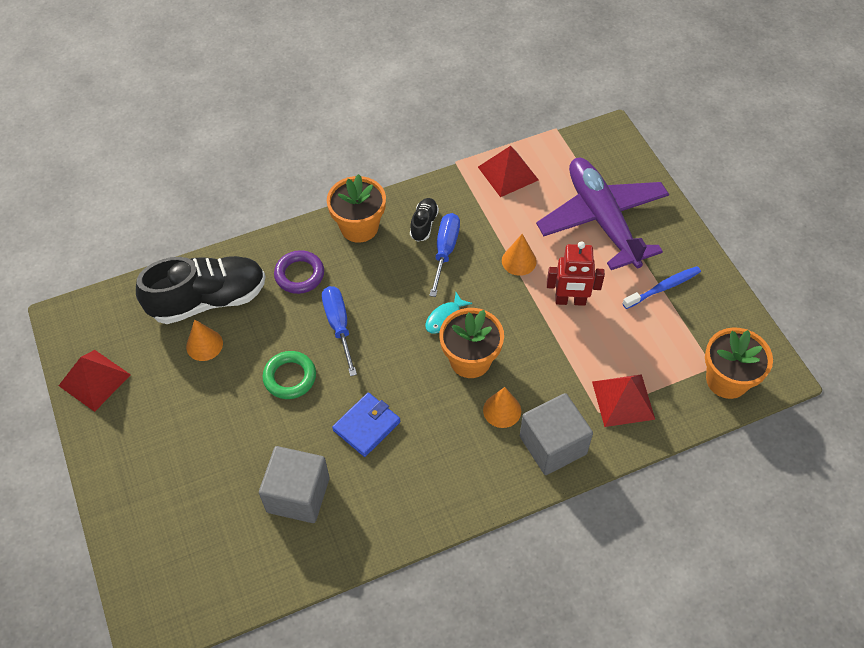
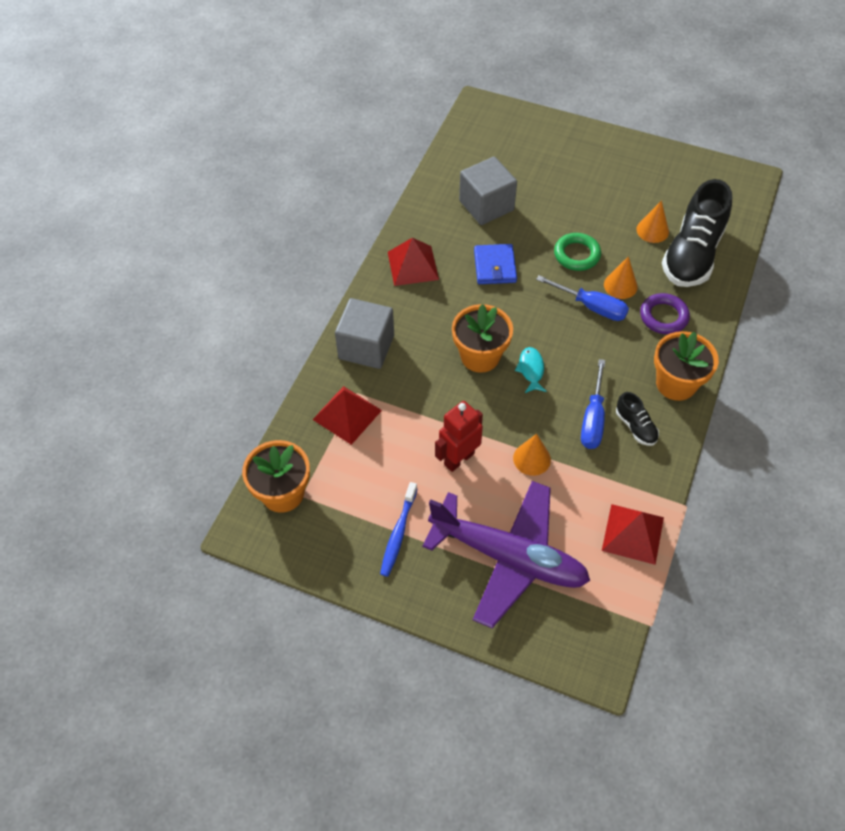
camera: 135 degrees right, 0 degrees up
red pyramid [59,350,131,412] -> red pyramid moved to [388,238,439,286]
blue screwdriver [429,213,460,297] -> blue screwdriver turned 45 degrees clockwise [581,359,605,449]
orange cone [483,387,521,428] -> orange cone moved to [604,256,638,299]

